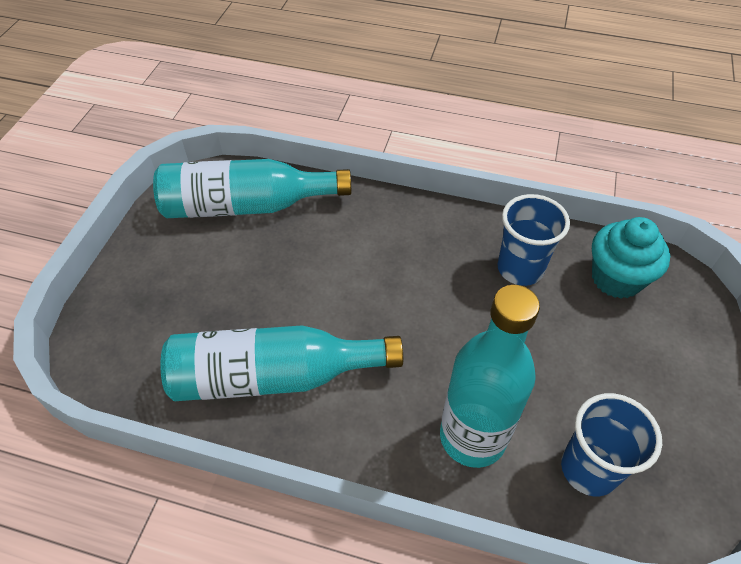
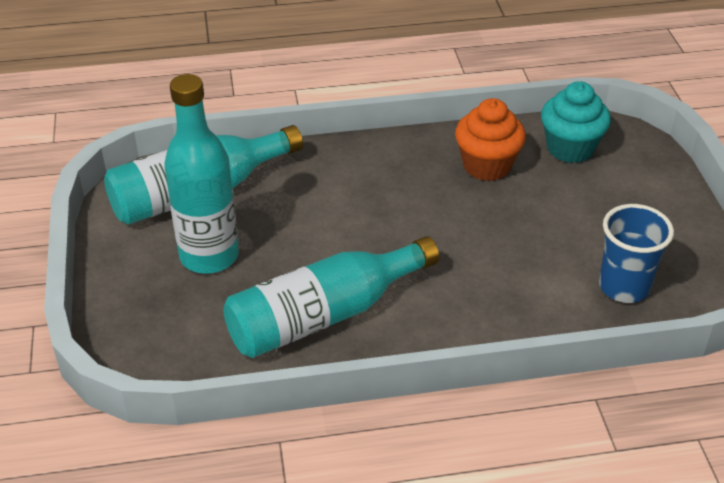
camera: 25 degrees left, 10 degrees down
turquoise bottle [440,285,540,468] -> turquoise bottle moved to [164,74,239,274]
blue cup [498,194,570,286] -> orange cupcake [455,98,526,181]

